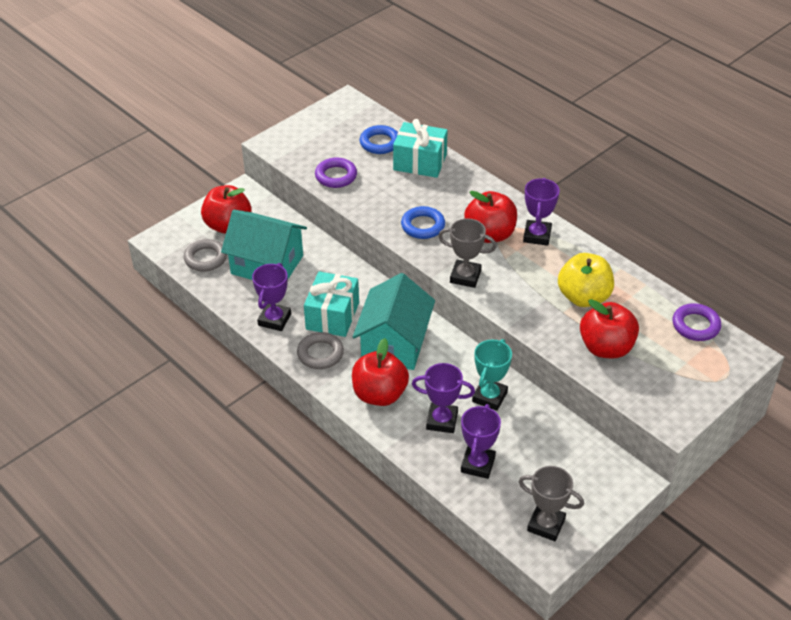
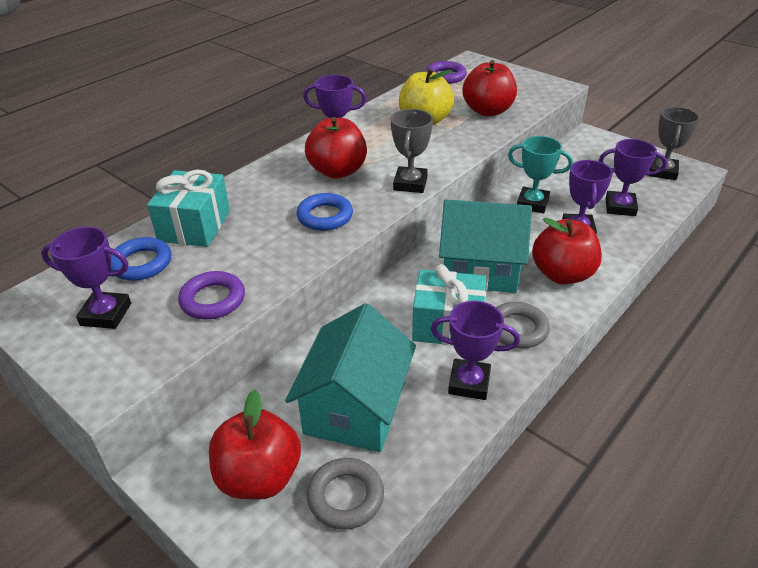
camera: 95 degrees left, 5 degrees down
none -> purple trophy [41,227,131,329]

